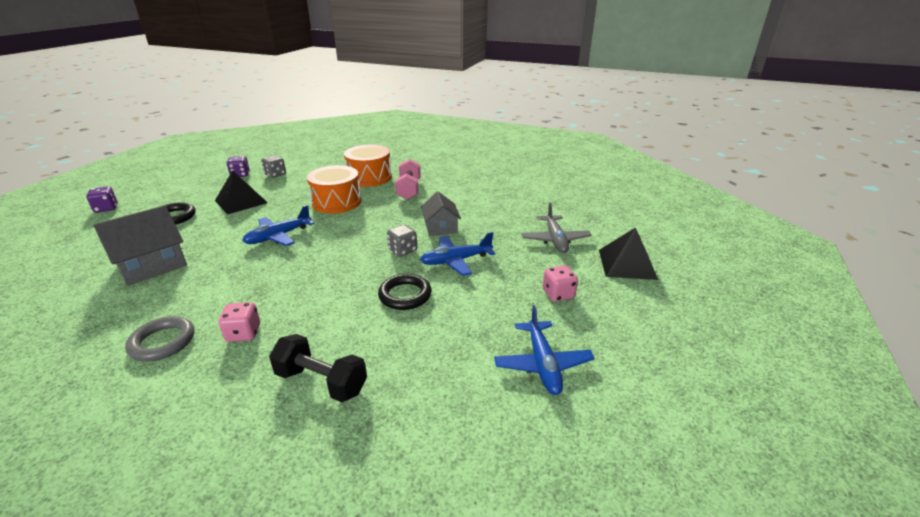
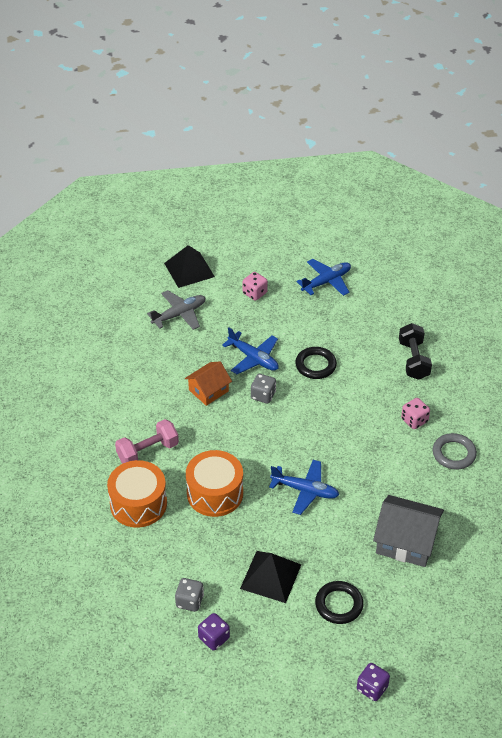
camera: 120 degrees left, 15 degrees up
grey house [421,192,461,236] -> orange house [185,361,232,406]

